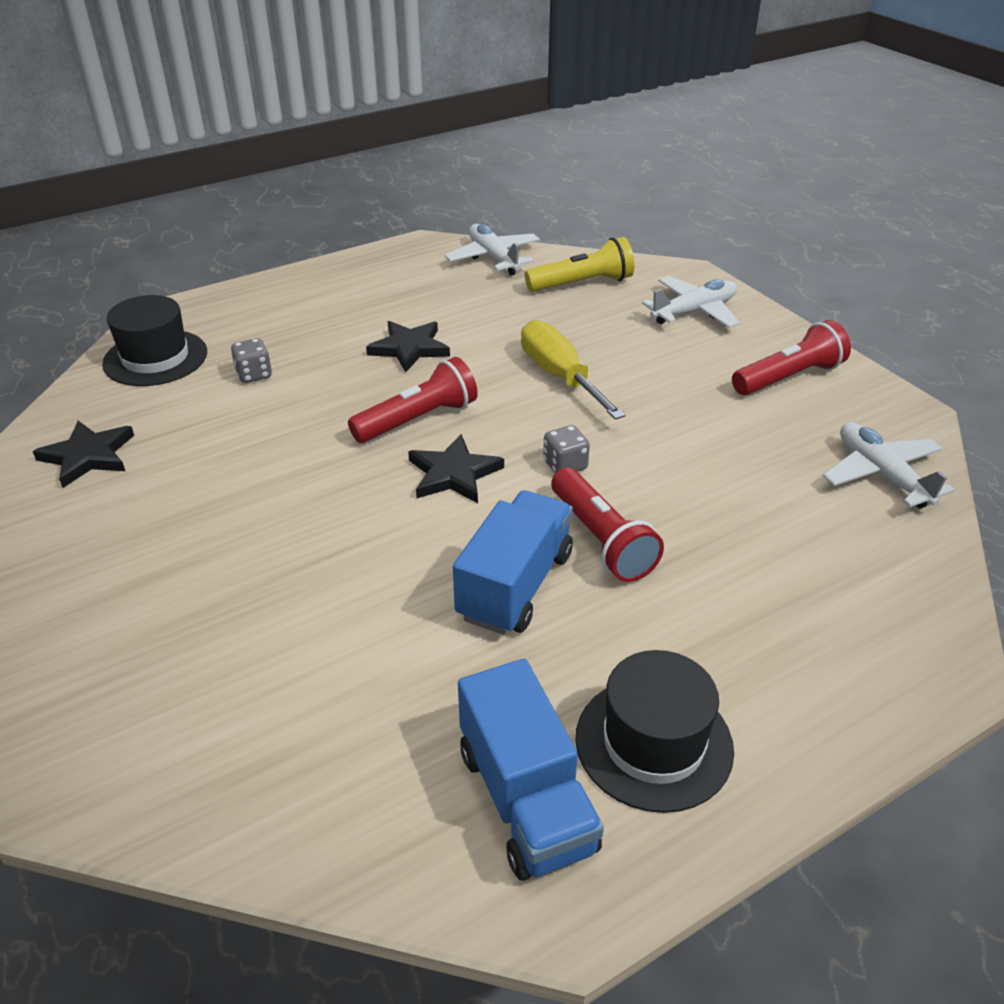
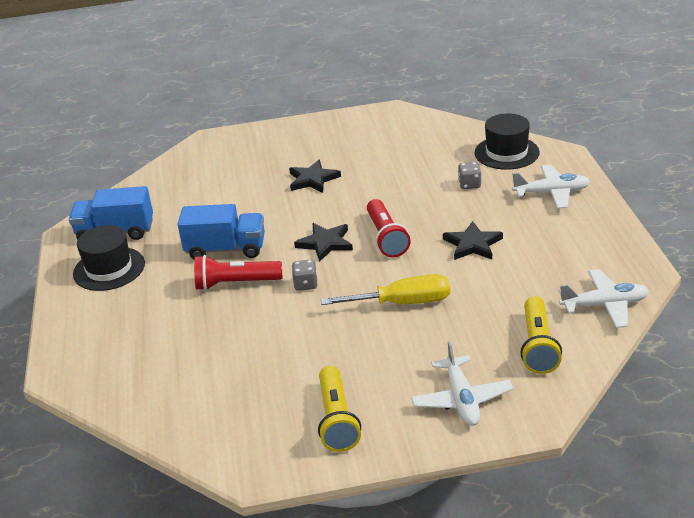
camera: 115 degrees right, 5 degrees down
black star [33,421,134,488] -> black star moved to [289,160,341,193]
blue truck [453,490,573,635] -> blue truck turned 45 degrees counterclockwise [178,204,265,260]
red flashlight [732,320,851,395] -> yellow flashlight [318,366,361,452]
white plane [823,422,955,508] -> white plane moved to [512,165,590,209]

